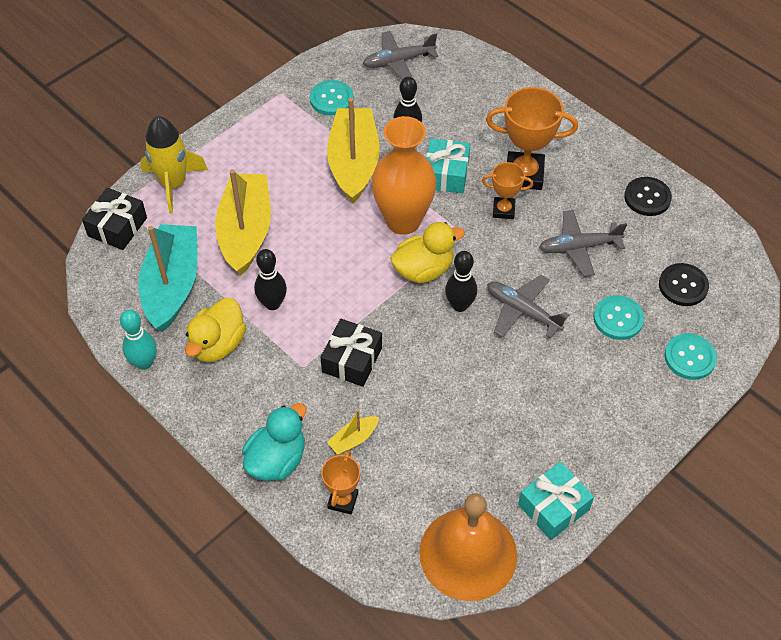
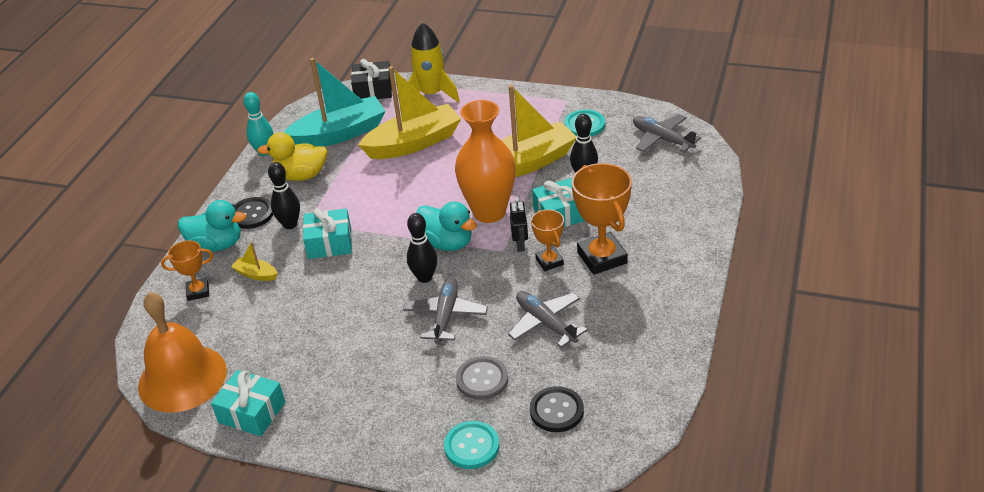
camera: 65 degrees right, 15 degrees down
black bowling pin [254,249,287,310] -> black bowling pin moved to [268,162,300,229]
black gift [320,319,382,387] -> turquoise gift [303,208,352,259]
yellow duck [390,222,465,283] -> turquoise duck [416,202,477,251]
turquoise button [593,295,644,340] -> grey button [456,356,508,400]
black button [624,177,672,216] -> black button moved to [234,197,273,229]
none -> black robot [510,198,528,252]

